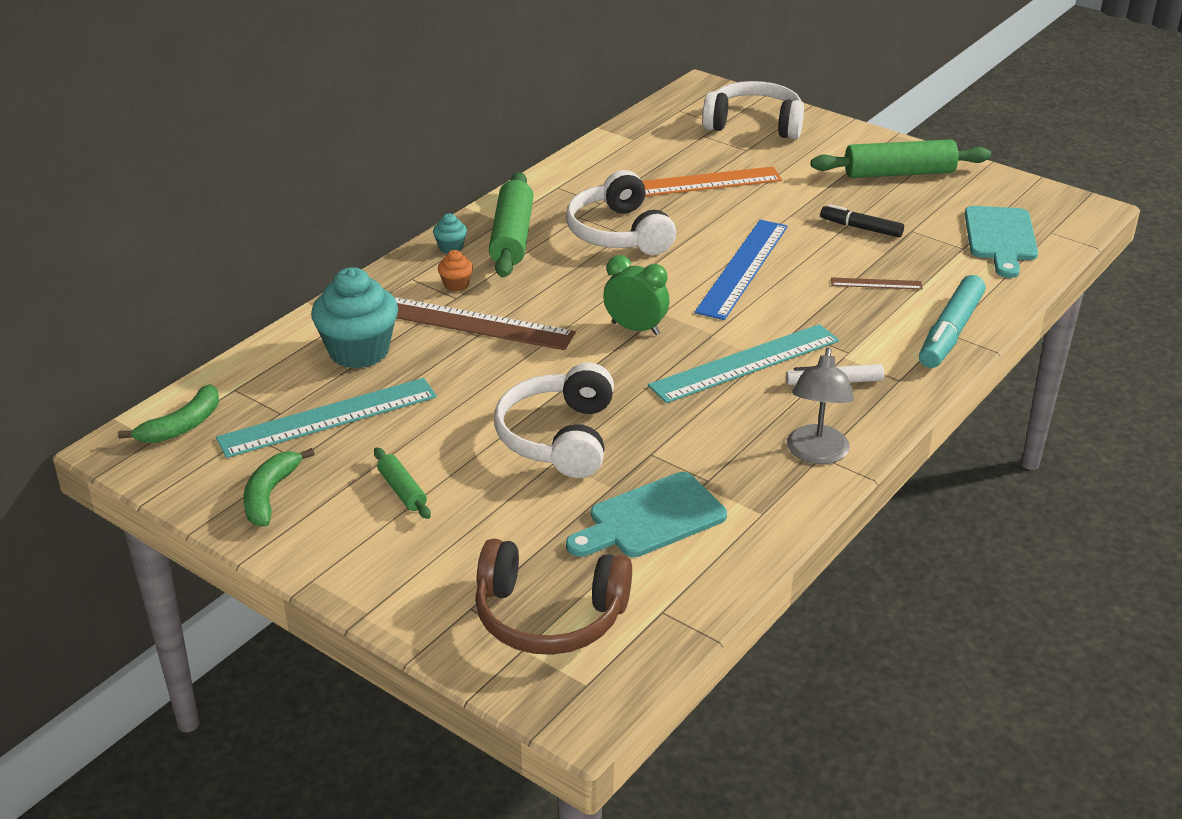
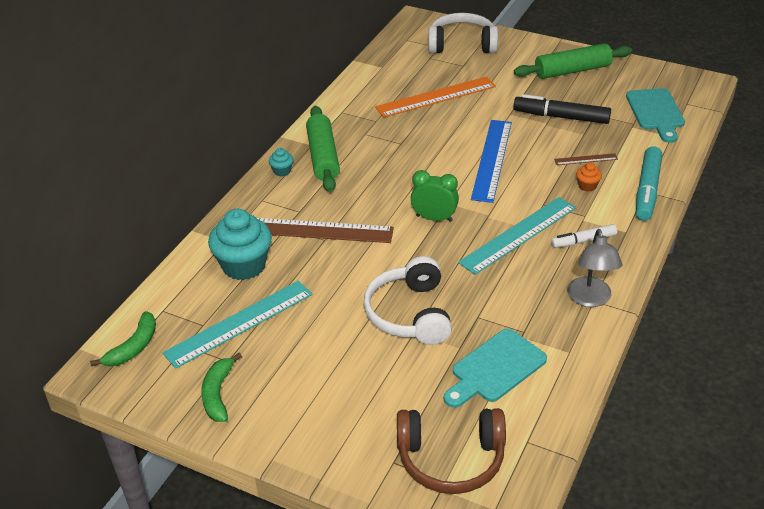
camera: 10 degrees left, 5 degrees up
green rolling pin [374,447,431,519] -> none
orange cupcake [438,250,473,291] -> orange cupcake moved to [576,162,602,191]
white headphones [566,170,676,255] -> none
black marker [820,204,904,238] -> black marker [513,94,611,124], size x1.63

